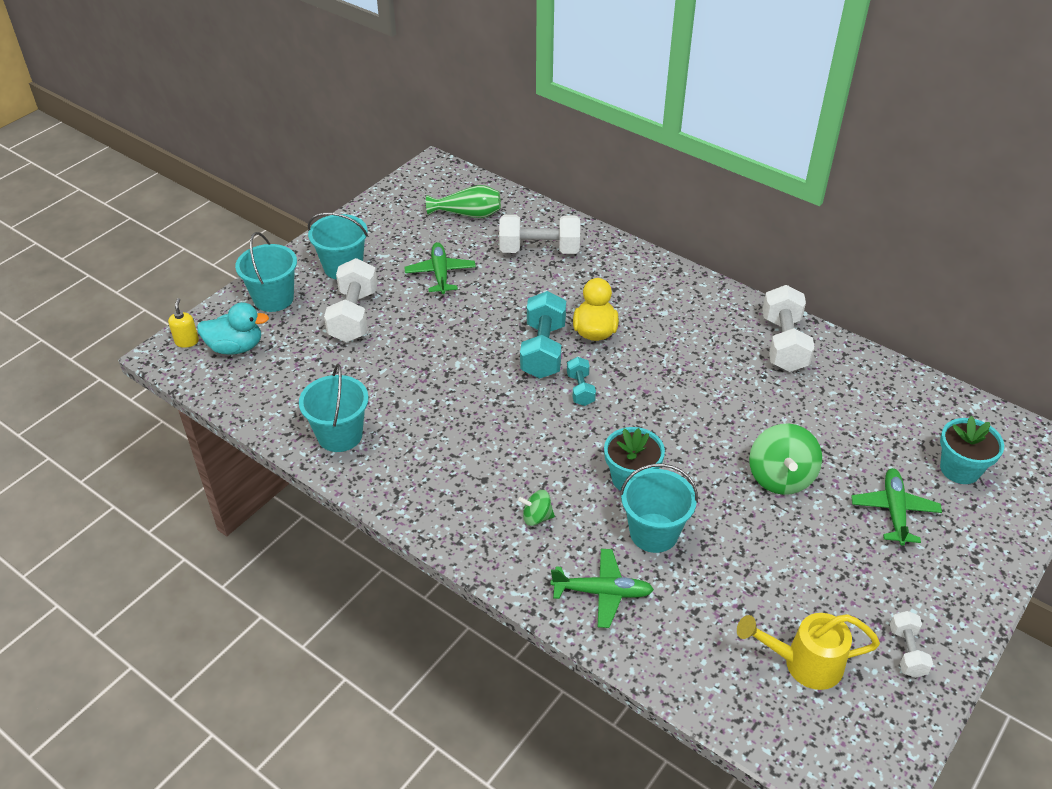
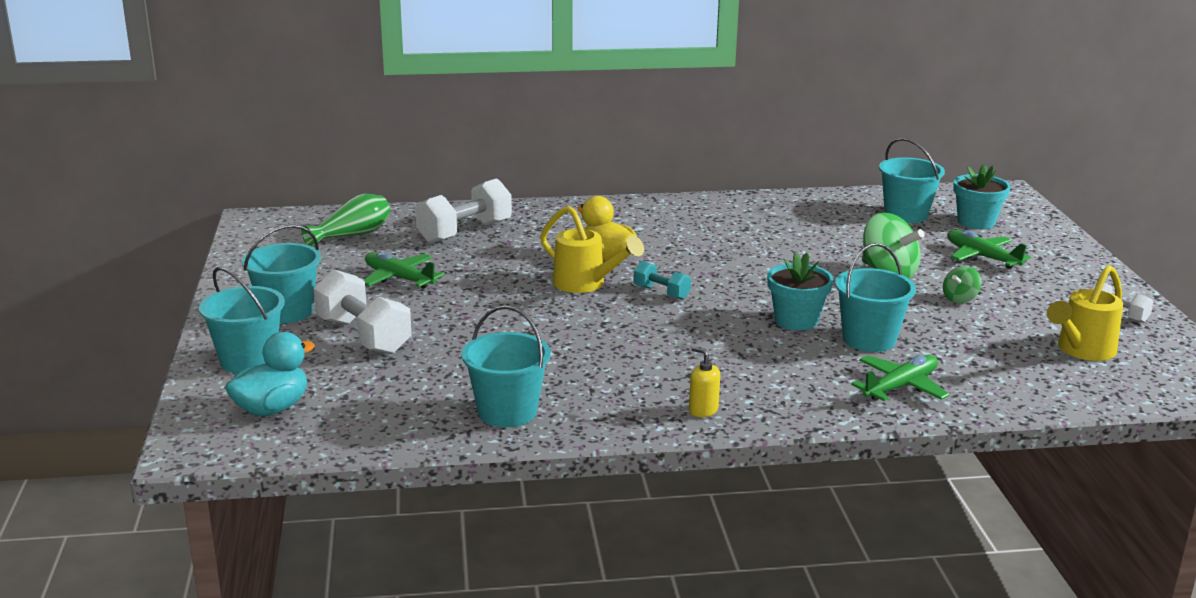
camera: 45 degrees left, 20 degrees down
yellow soap dispenser [168,298,199,348] -> yellow soap dispenser moved to [689,346,720,417]
green spinning top [518,490,555,526] -> green spinning top moved to [943,266,982,303]
turquoise dumbbell [520,291,566,379] -> yellow watering can [540,206,644,293]
white dumbbell [762,285,815,372] -> none
none -> turquoise bucket [879,138,945,223]

